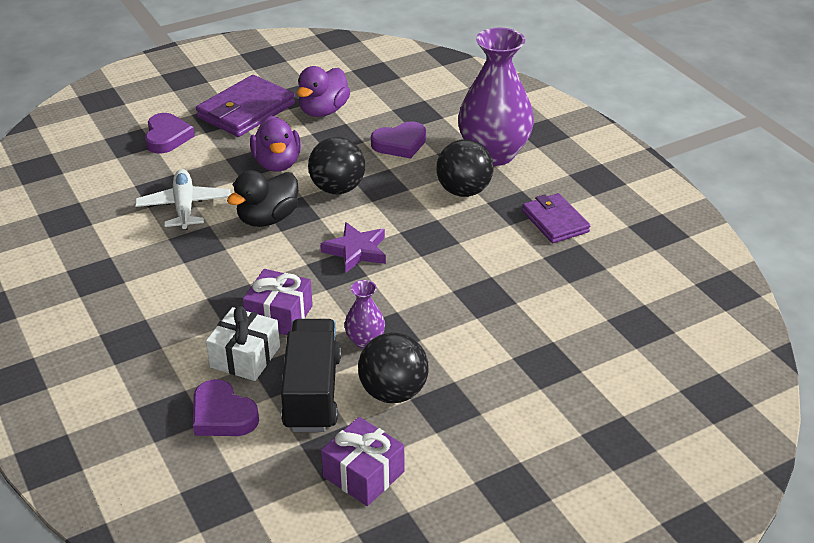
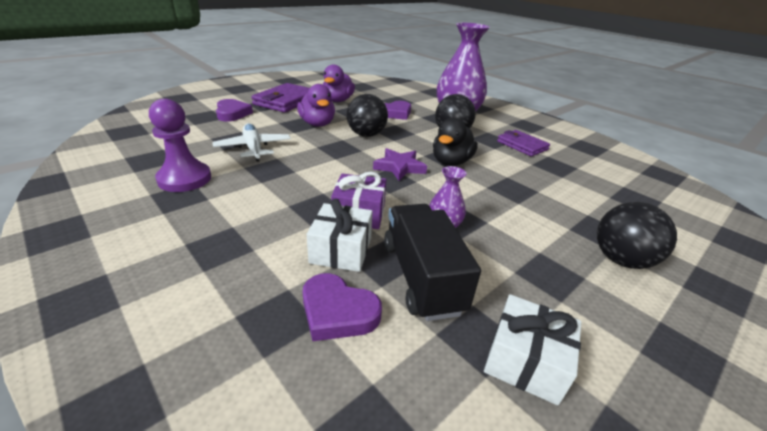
camera: 15 degrees left, 5 degrees down
black duck [227,170,298,227] -> black duck moved to [433,117,478,166]
purple gift [321,417,404,506] -> white gift [484,294,581,406]
black ball [358,332,429,403] -> black ball moved to [597,202,677,269]
none -> purple pawn [149,99,211,192]

